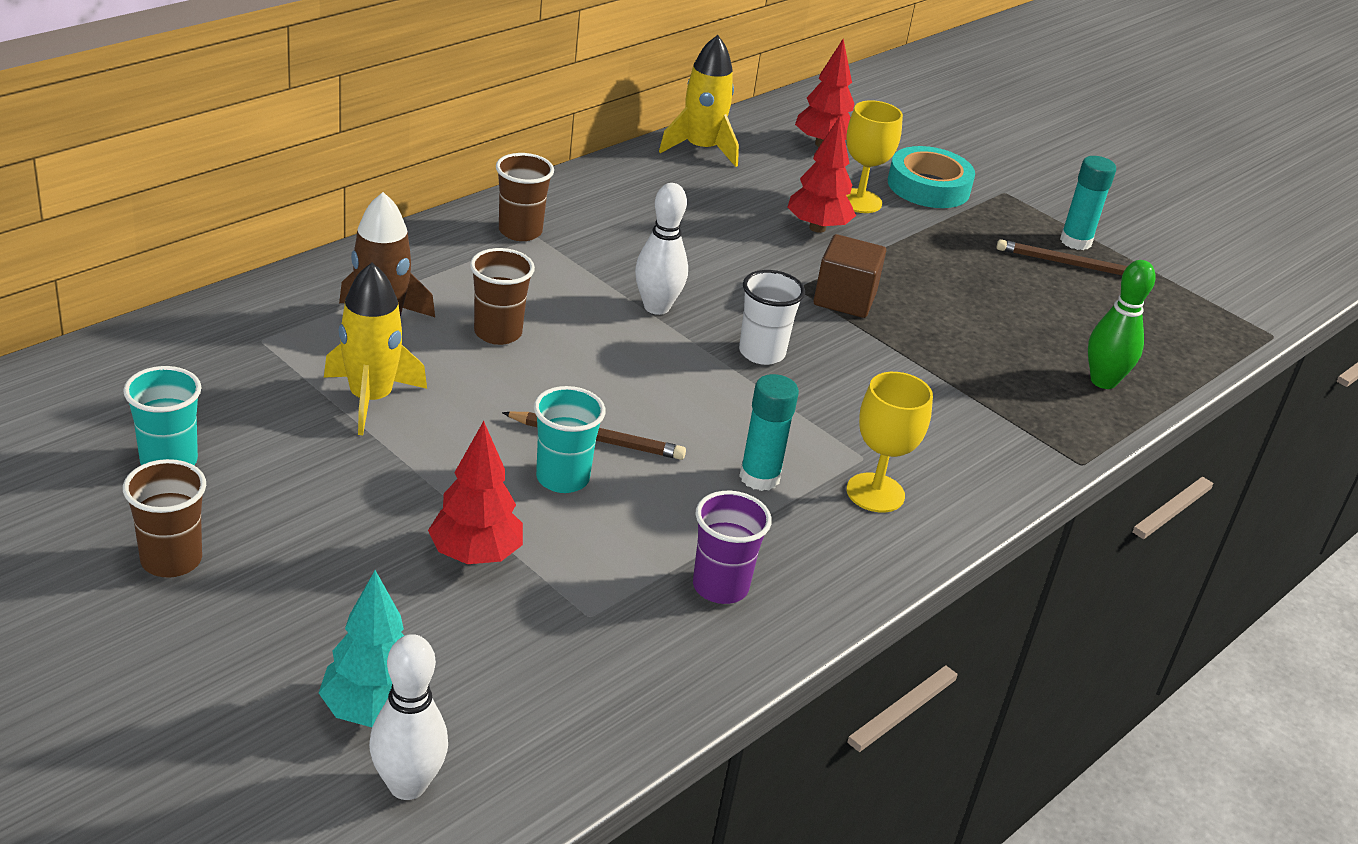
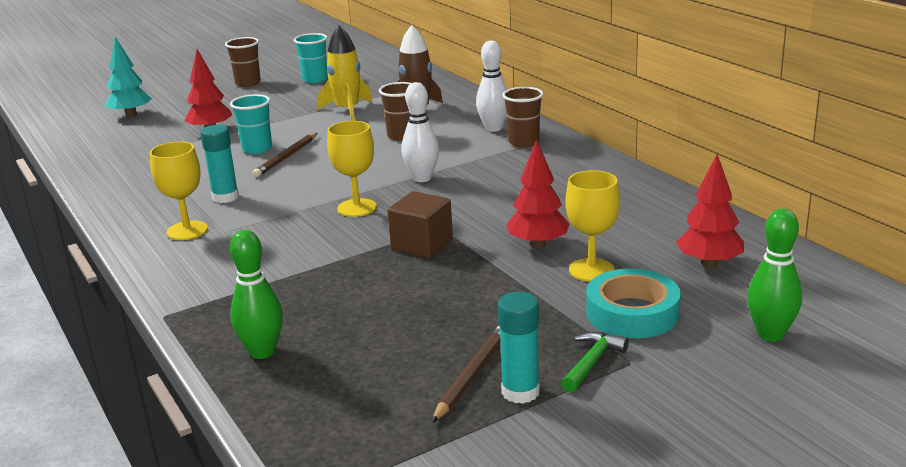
camera: 110 degrees right, 10 degrees down
white bowling pin [369,634,448,800] -> white bowling pin moved to [476,40,507,132]
yellow rocket [659,35,739,167] -> none
purple cup [693,491,772,604] -> none
white cup [739,270,805,365] -> yellow goblet [327,121,377,217]
none -> green hammer [561,332,629,393]
none -> green bowling pin [747,209,802,341]

